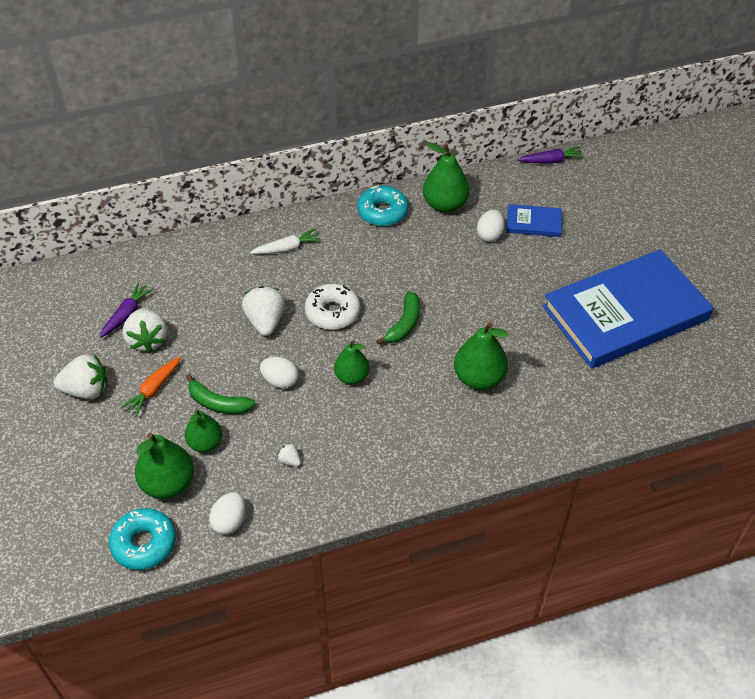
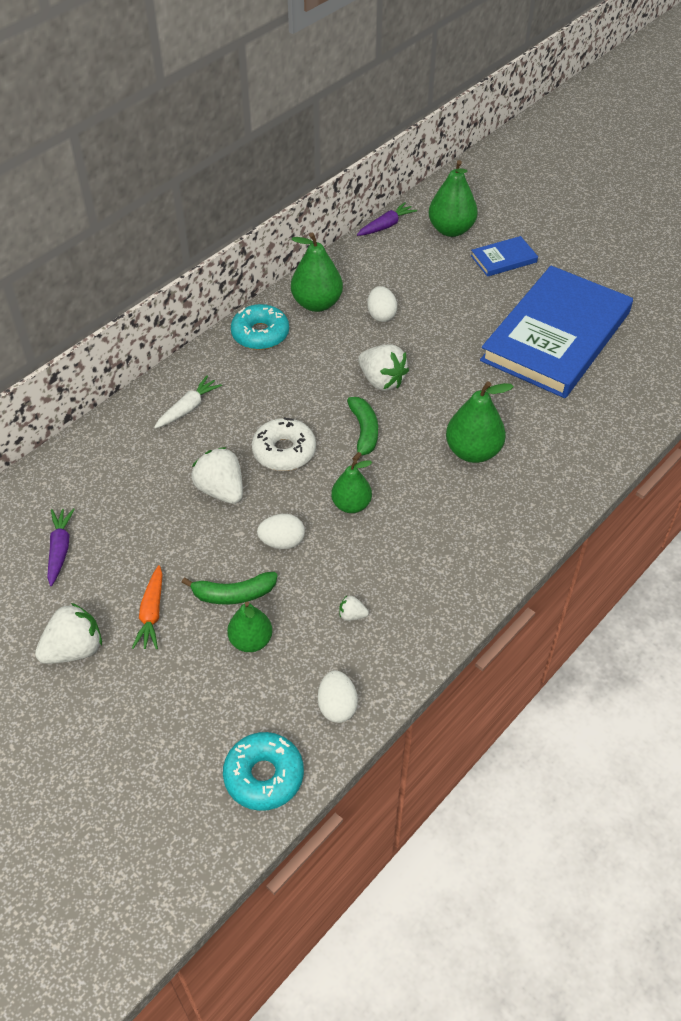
camera: 30 degrees left, 0 degrees up
white strawberry [123,308,167,353] -> white strawberry moved to [358,344,409,391]
green pear [135,433,194,499] -> green pear moved to [429,160,478,237]
blue book [507,204,562,237] -> blue book moved to [471,236,538,277]

